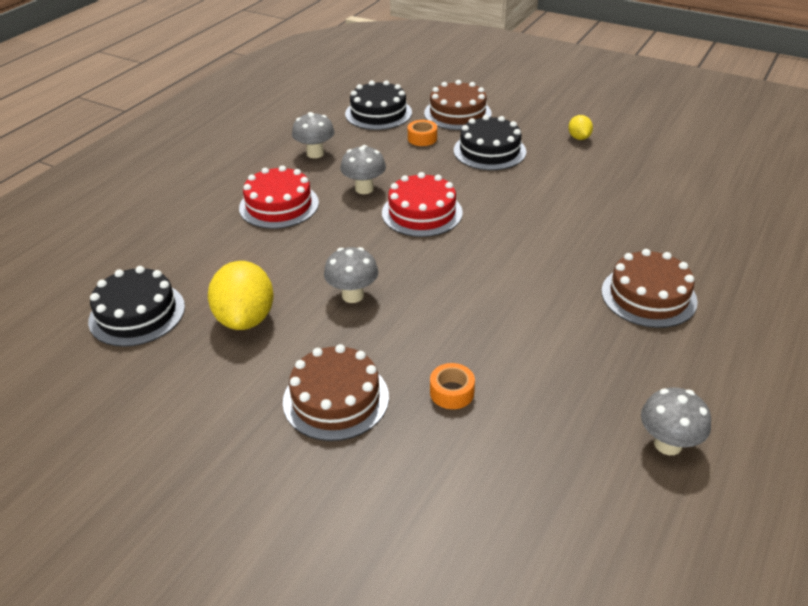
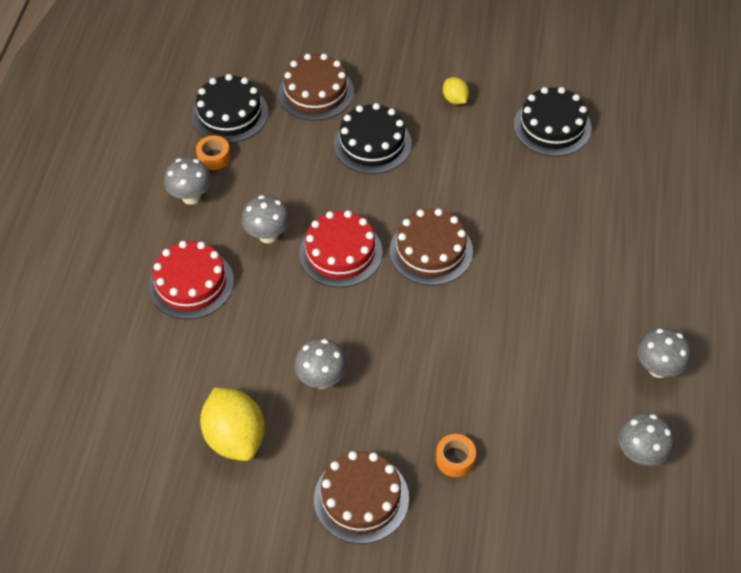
camera: 20 degrees left, 15 degrees up
black cake [88,266,185,347] -> black cake moved to [514,87,592,156]
orange tape [408,120,437,146] -> orange tape moved to [196,135,231,170]
brown cake [601,249,698,328] -> brown cake moved to [390,208,473,285]
none -> grey mushroom [638,328,691,378]

